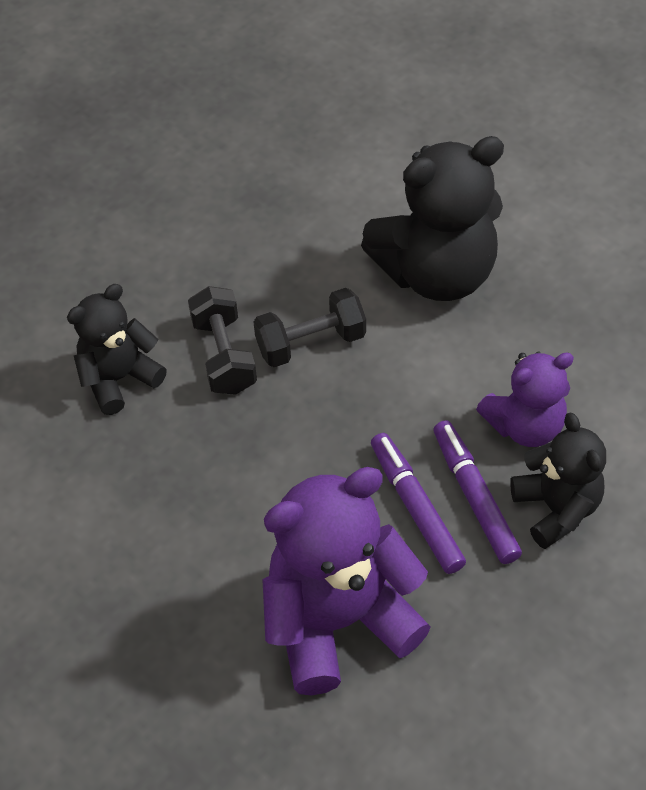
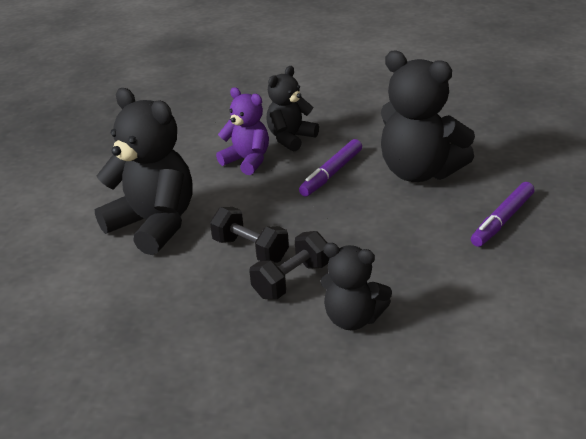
camera: 120 degrees left, 20 degrees down
purple teddy bear [262,467,431,695] -> black teddy bear [381,51,475,182]
purple marker [433,420,522,564] -> purple marker moved to [471,182,534,247]

